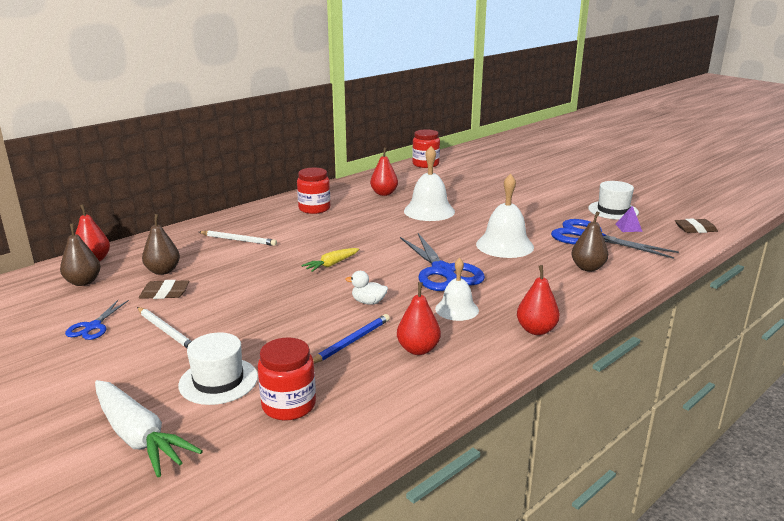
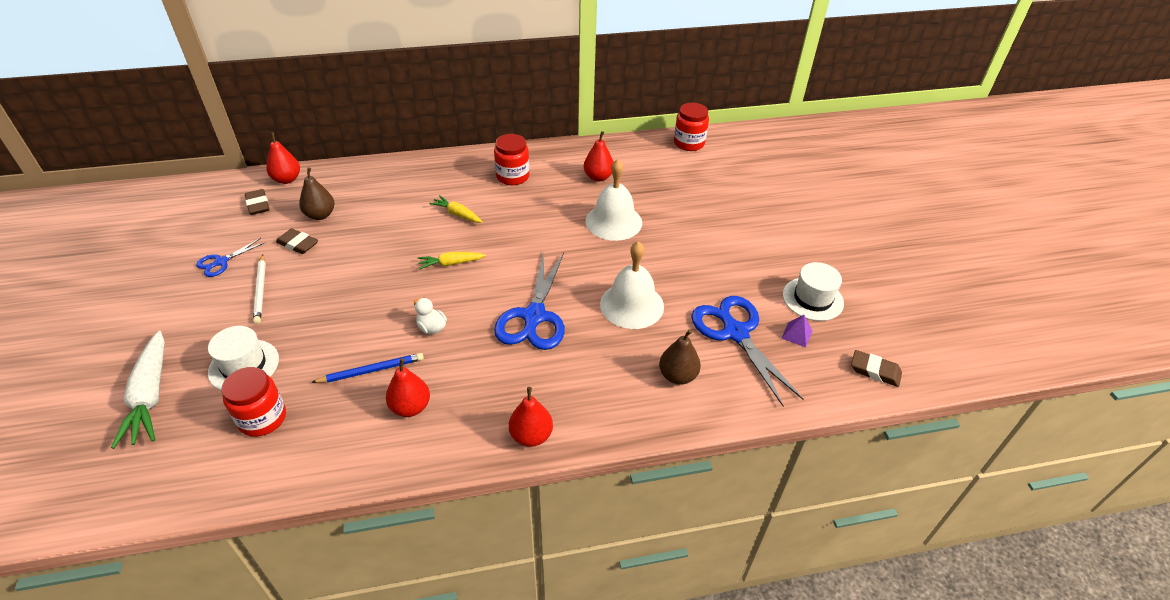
camera: 30 degrees right, 20 degrees up
brown pear [60,224,101,286] -> brown eraser [245,189,270,215]
white pencil [199,230,277,246] -> none
white bell [435,258,479,321] -> none
none -> yellow carrot [429,195,482,223]

